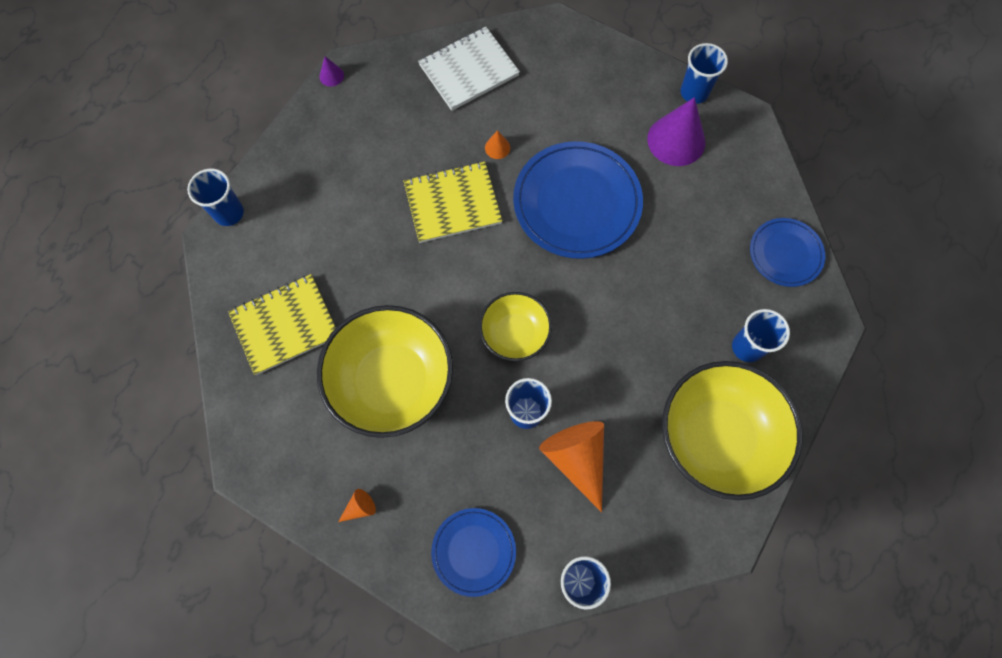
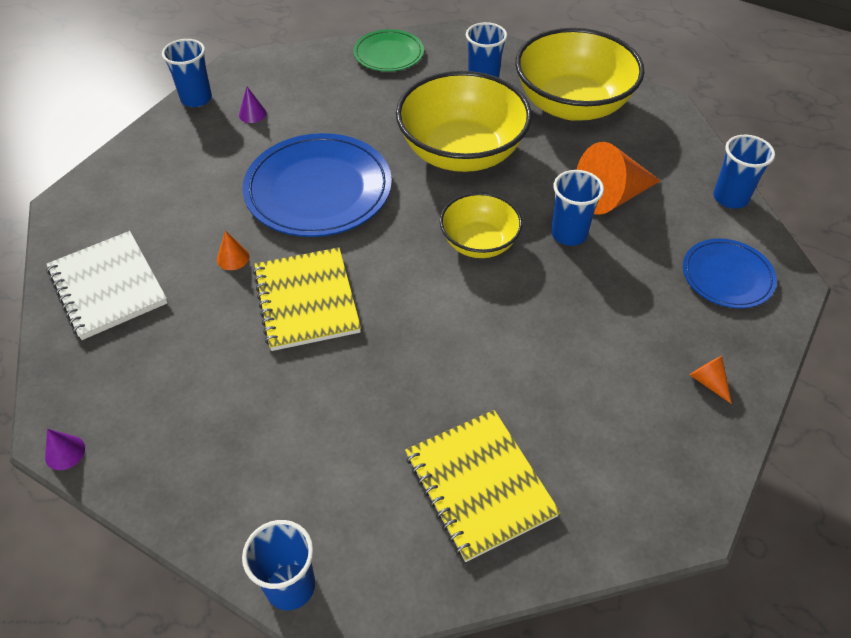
camera: 90 degrees left, 20 degrees down
yellow bowl [317,305,453,438] -> yellow bowl moved to [396,71,532,172]
purple cone [647,97,706,166] -> purple cone [239,87,267,123], size x0.44
blue plate [750,218,825,287] -> green plate [353,29,424,72]

